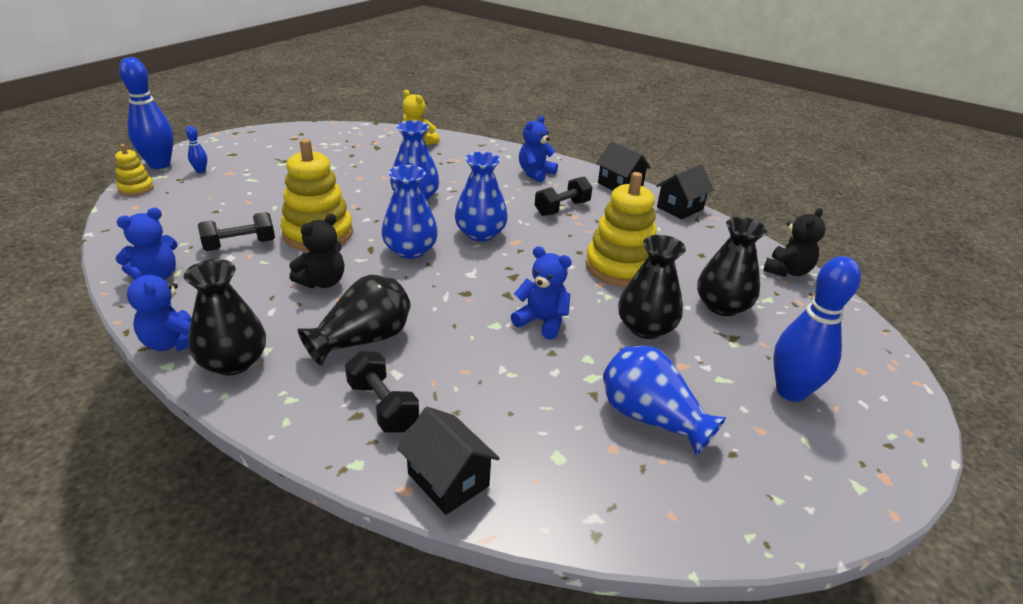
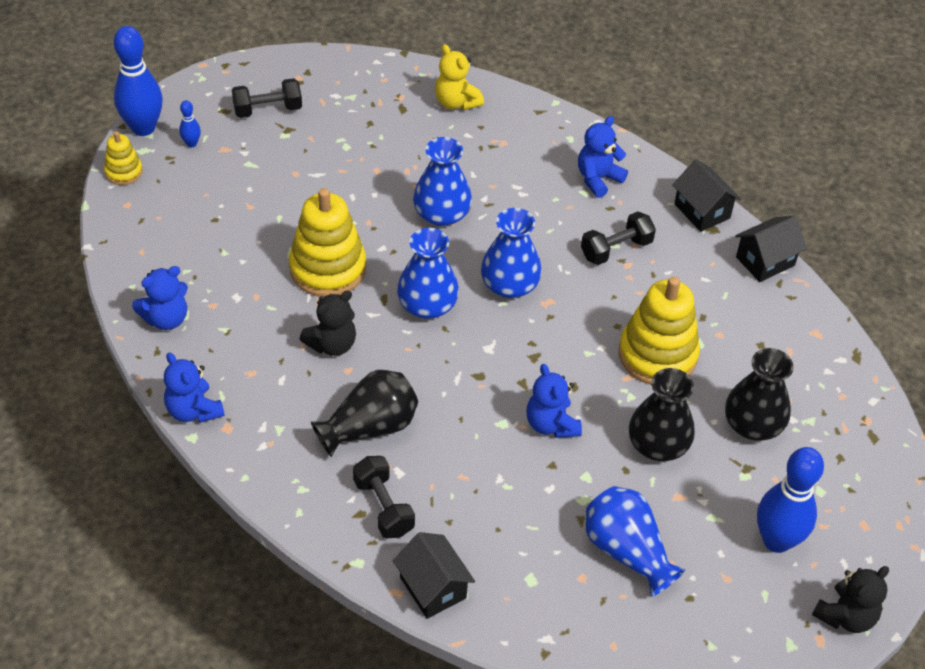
camera: 10 degrees right, 15 degrees up
black vase [184,259,266,375] -> none
black dumbbell [198,212,275,251] -> black dumbbell moved to [232,78,302,118]
blue teddy bear [511,246,572,340] -> blue teddy bear turned 150 degrees counterclockwise [526,364,582,438]
black teddy bear [763,208,826,277] -> black teddy bear moved to [812,566,889,633]

